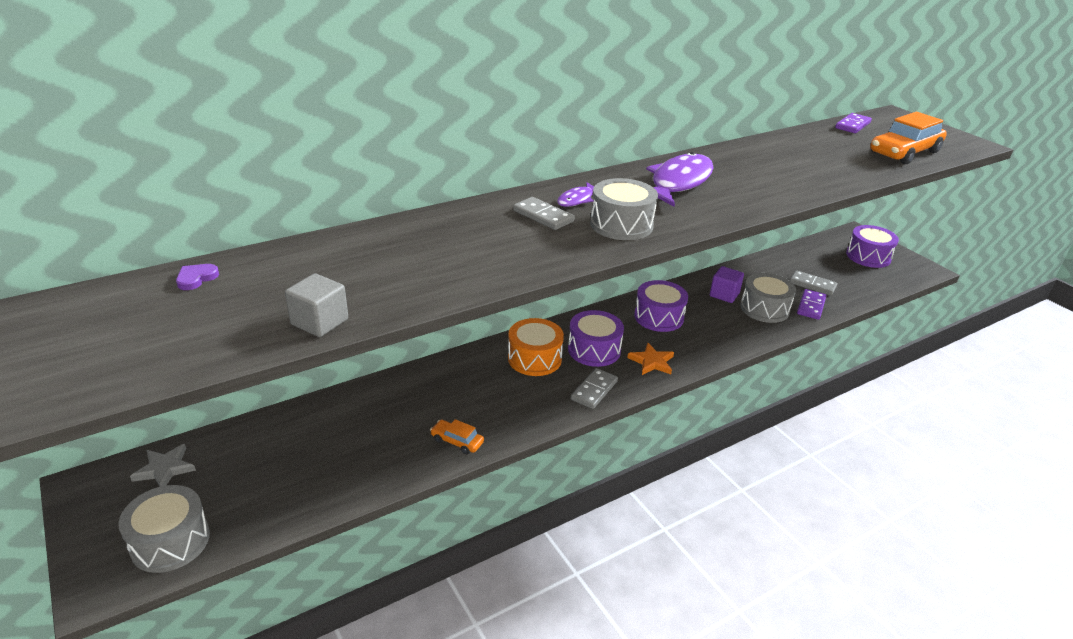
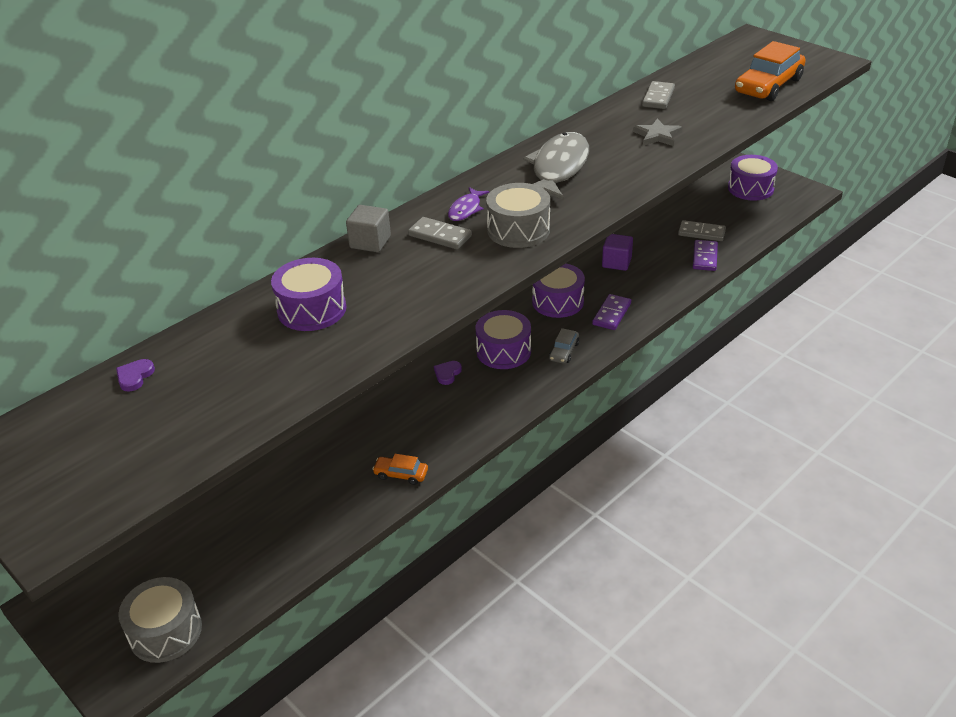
camera: 10 degrees left, 5 degrees up
grey star [130,444,196,487] -> grey star moved to [633,118,682,146]
grey cube [285,273,348,337] -> grey cube moved to [346,205,391,252]
orange drum [508,318,564,376] -> purple heart [434,361,462,385]
grey domino [571,368,618,409] -> grey domino moved to [642,81,675,109]
orange star [627,343,674,375] -> grey car [549,328,579,364]
purple fish [646,152,714,207] -> grey fish [523,132,589,200]
grey drum [740,273,796,323] -> none
purple domino [835,113,872,133] -> purple domino moved to [592,294,631,330]
none -> purple drum [271,258,346,331]

